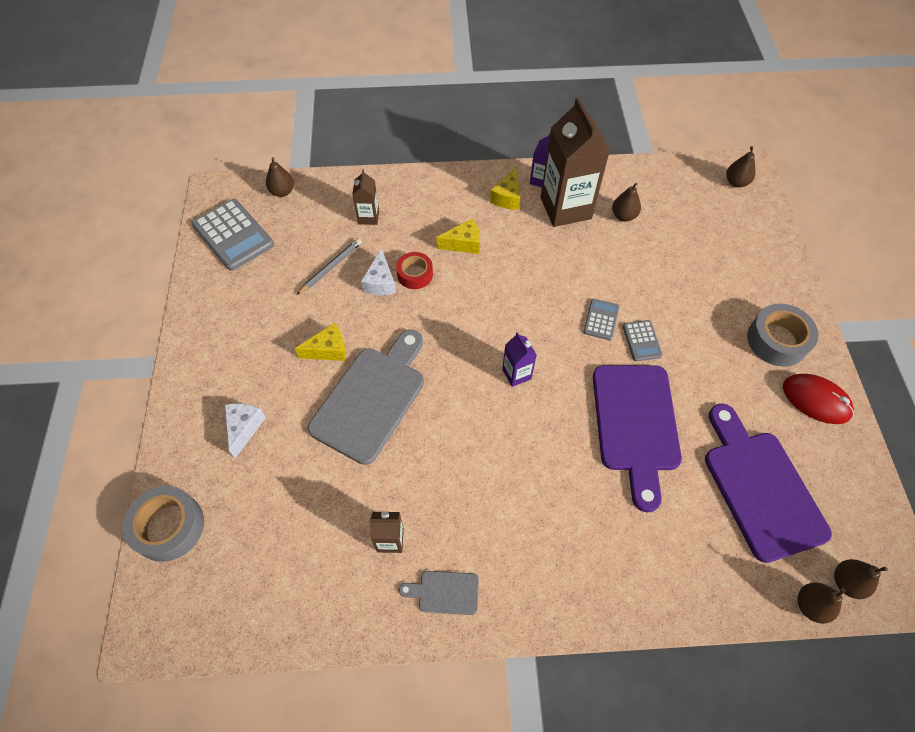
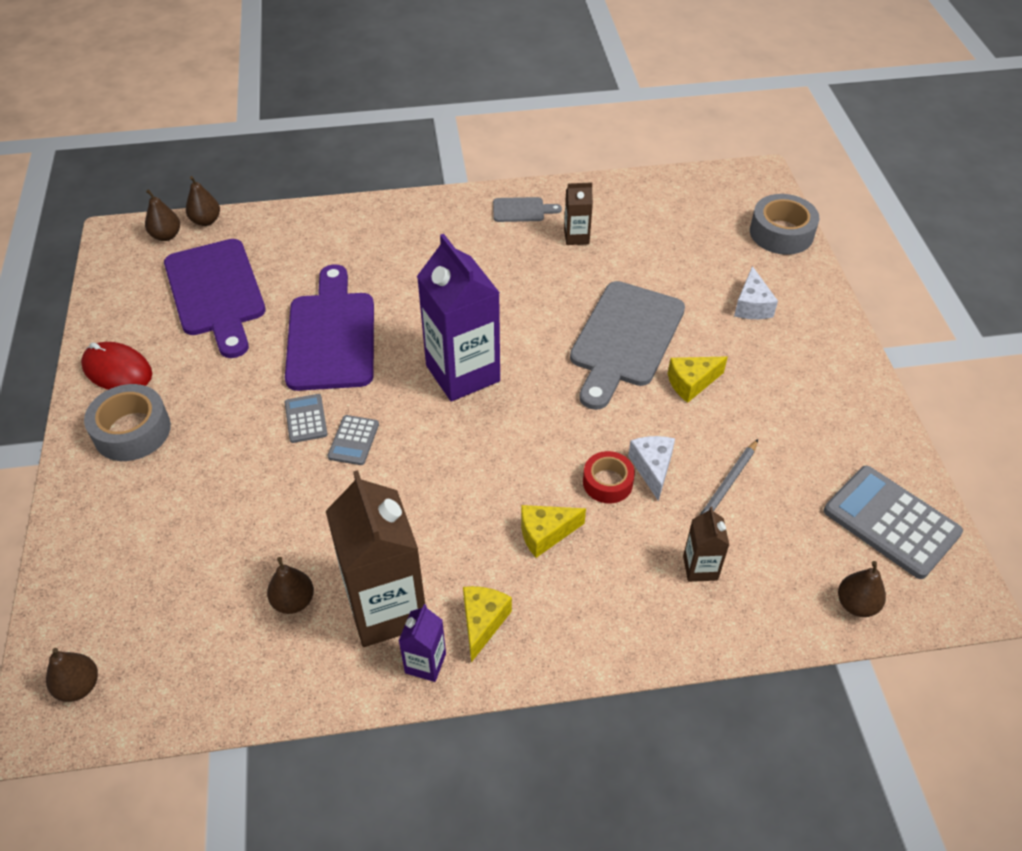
camera: 175 degrees right, 10 degrees down
purple carton [502,332,537,387] -> purple carton [417,234,500,401], size x2.13

